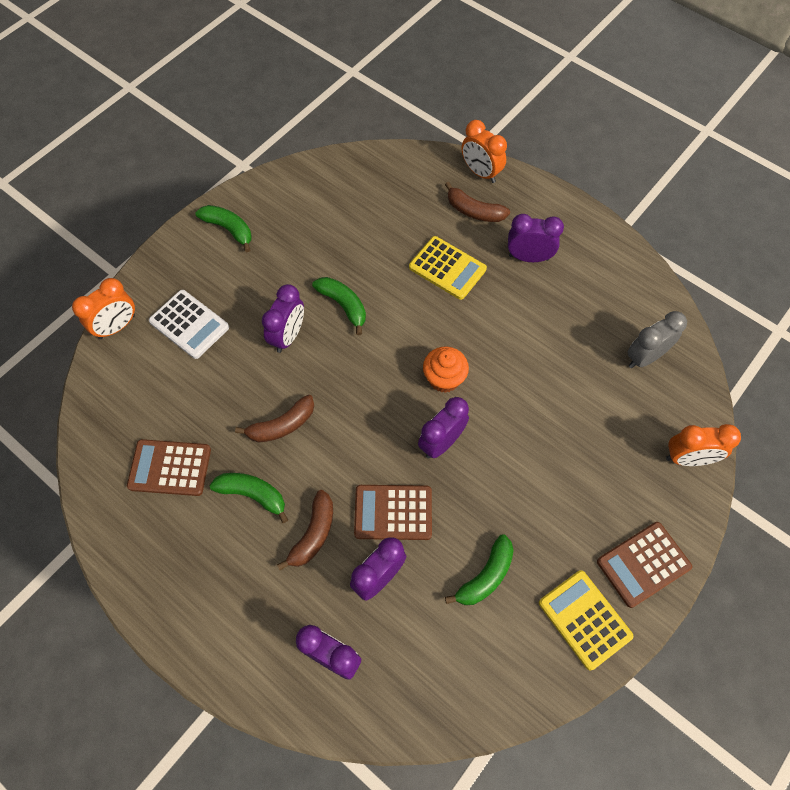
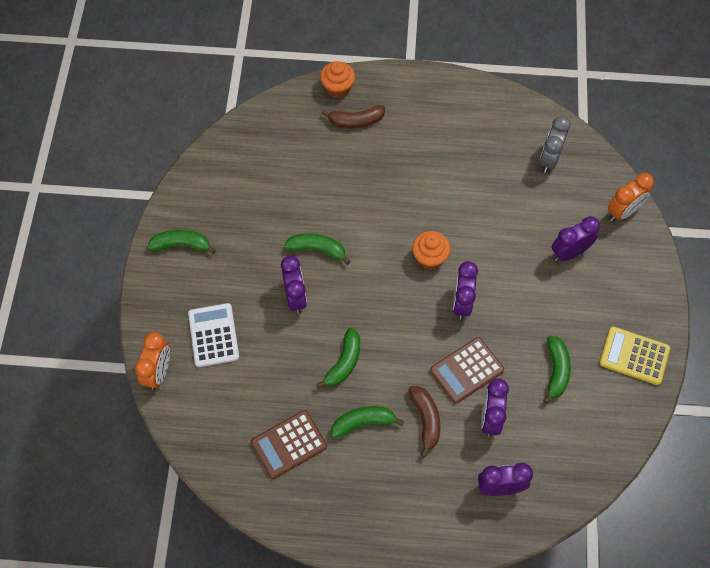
camera: 35 degrees left, 0 degrees up
white calculator [149,290,229,359] -> white calculator turned 105 degrees counterclockwise [188,303,239,367]
brown banana [235,395,314,442] -> green banana [316,328,360,389]
yellow calculator [409,236,487,300] -> none
orange clock [461,120,507,183] -> orange cupcake [320,61,355,98]
purple clock [508,214,564,262] -> purple clock moved to [552,216,600,261]
brown calculator [597,522,692,608] -> none

